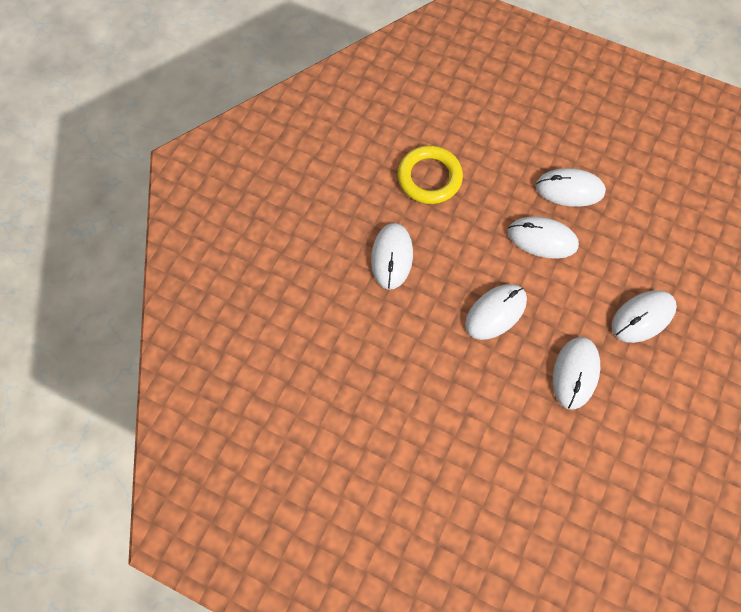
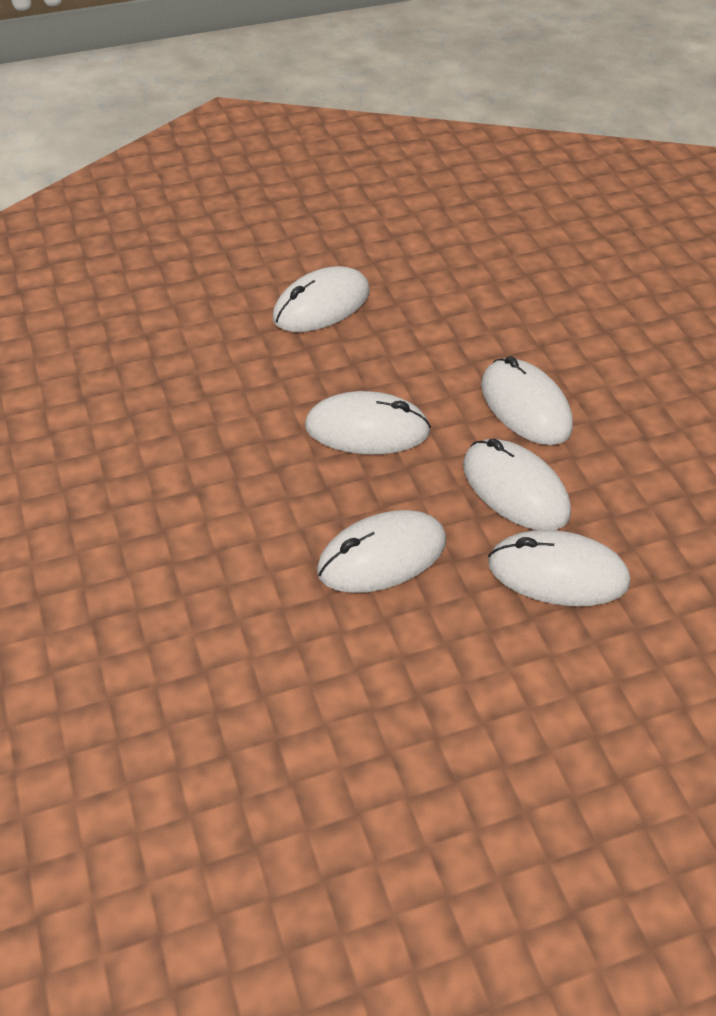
camera: 45 degrees right, 20 degrees down
yellow ring [398,146,463,204] -> none
white mouse [535,168,606,207] -> white mouse moved to [463,438,571,530]

